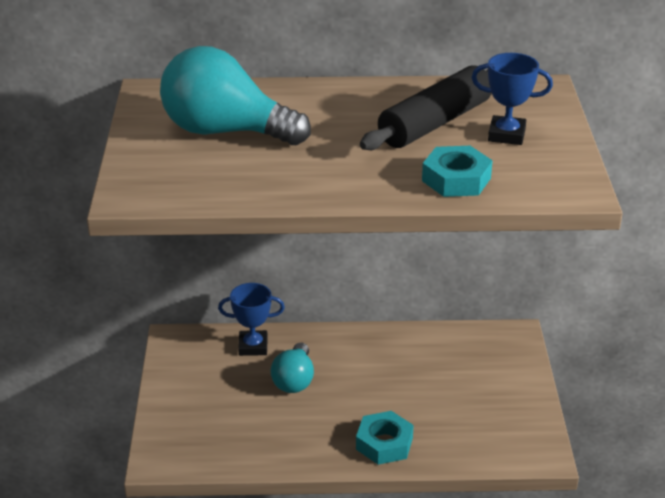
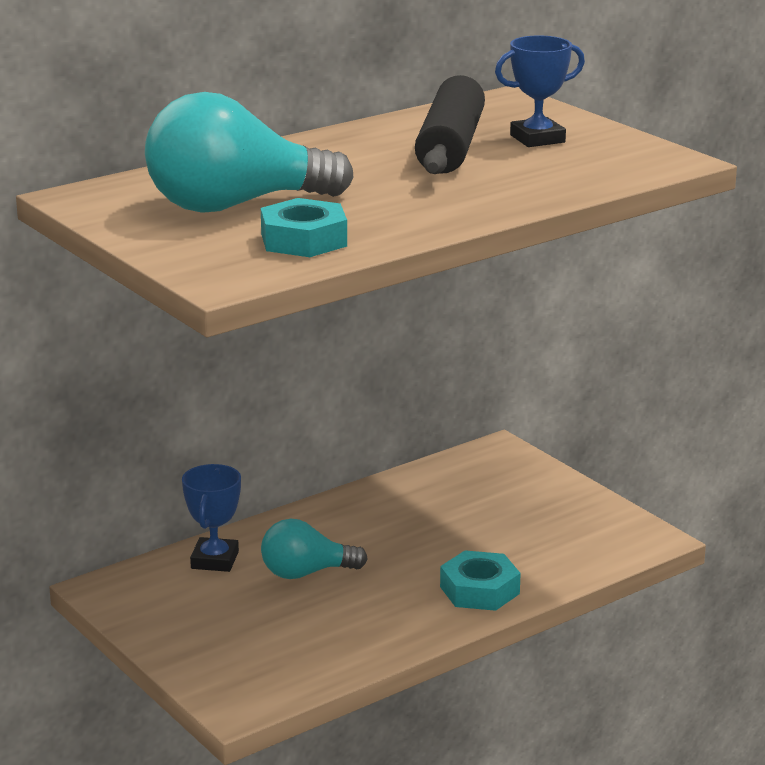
camera: 35 degrees left, 10 degrees down
blue trophy [218,283,285,356] -> blue trophy turned 45 degrees counterclockwise [182,464,241,572]
turquoise light bulb [271,343,314,393] -> turquoise light bulb turned 105 degrees clockwise [261,519,367,579]
turquoise nut [422,146,493,197] -> turquoise nut moved to [261,198,347,257]

